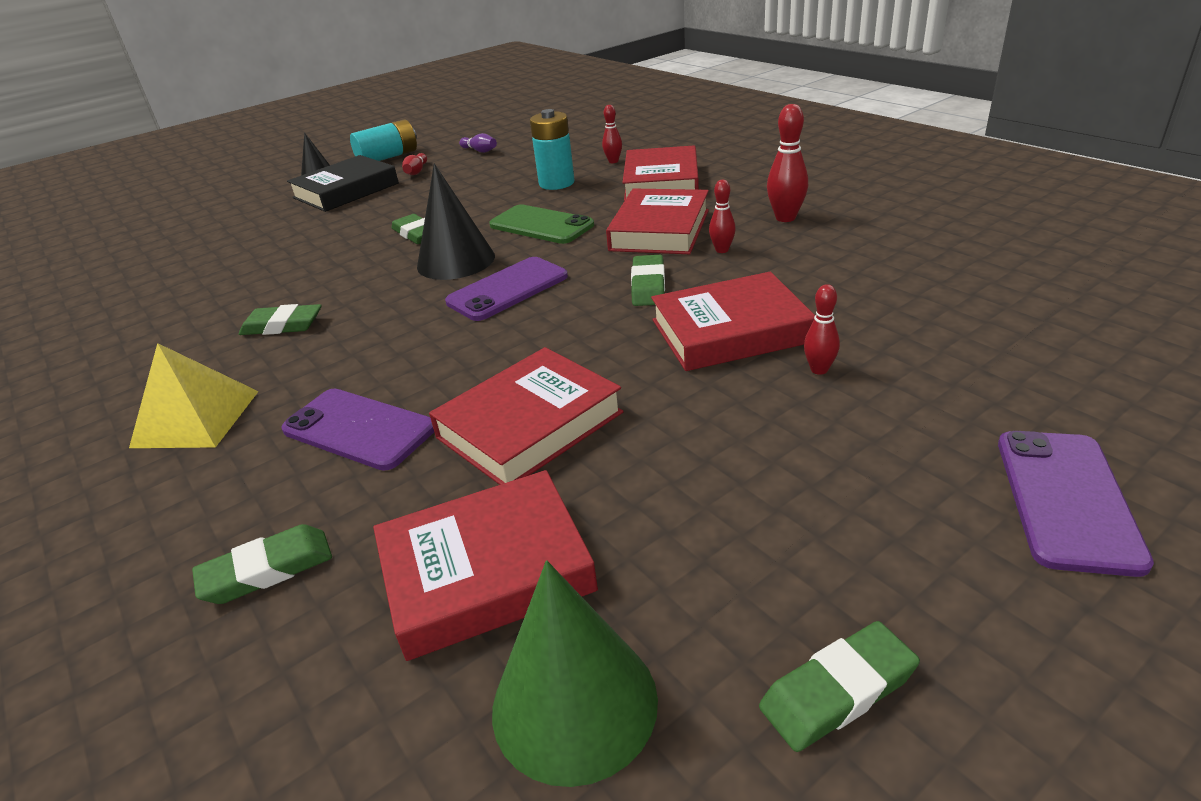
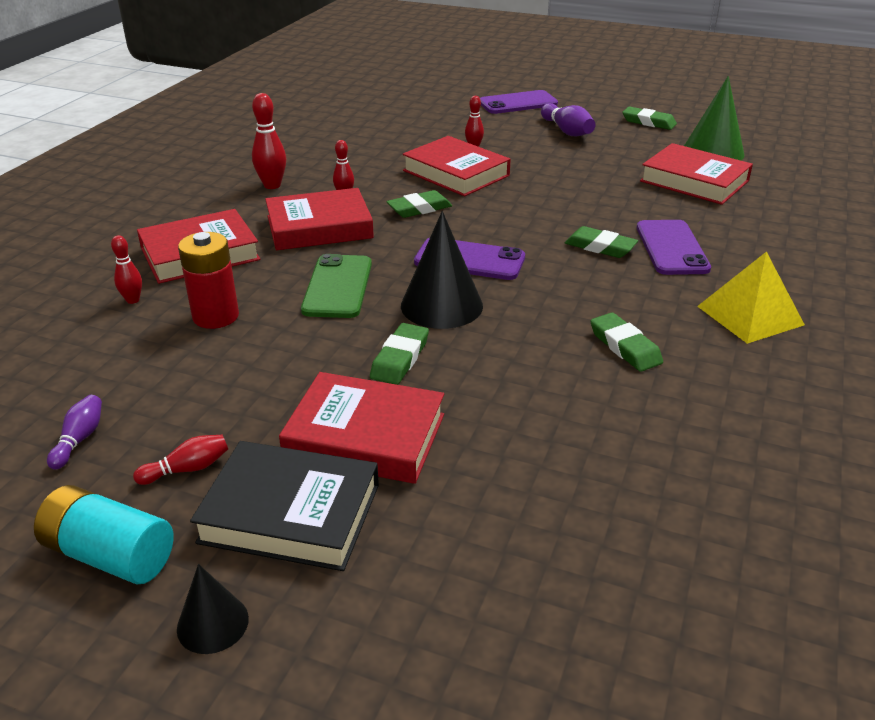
camera: 125 degrees left, 0 degrees up
green eraser [192,524,332,604] -> green eraser moved to [565,226,638,258]
red book [429,347,623,485] -> red book moved to [279,372,444,484]
turquoise battery [530,109,574,190] -> red battery [178,232,239,329]
none -> purple bowling pin [541,103,595,137]

